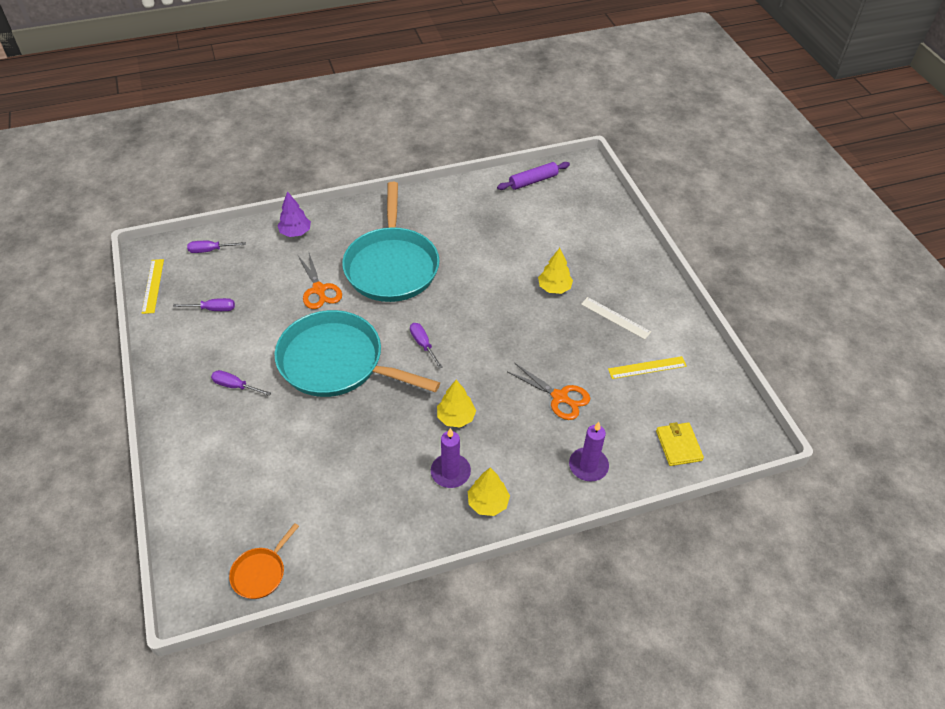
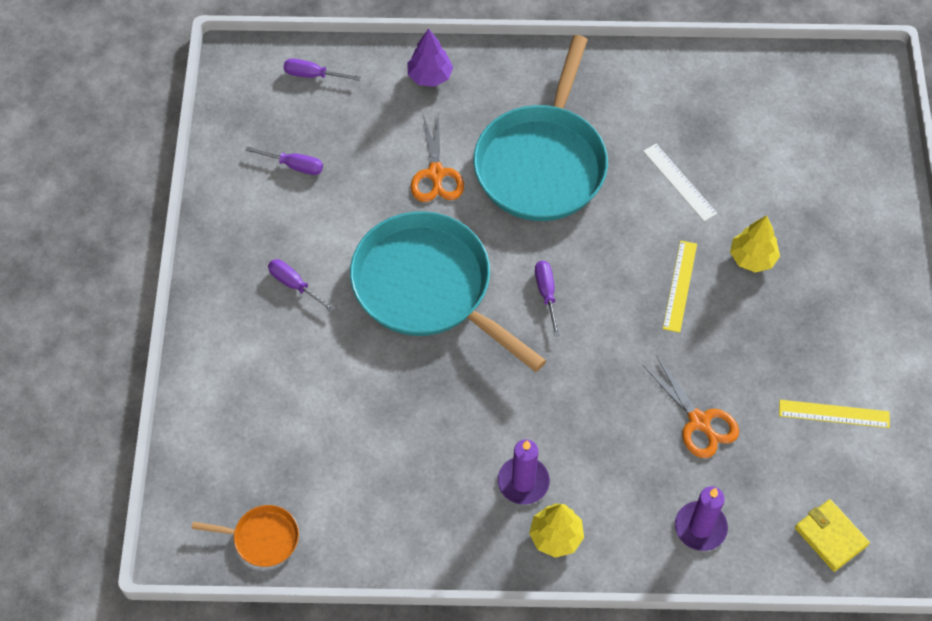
camera: 20 degrees right, 10 degrees up
yellow ruler [142,259,164,314] -> yellow ruler moved to [663,240,697,333]
orange pan [229,523,299,599] -> orange pan turned 135 degrees counterclockwise [192,505,299,567]
yellow tree [437,380,476,428] -> none
purple rolling pin [497,162,570,190] -> none
white ruler [581,297,651,339] -> white ruler moved to [643,144,717,221]
yellow wallet [656,422,704,466] -> yellow wallet turned 45 degrees counterclockwise [795,499,870,572]

